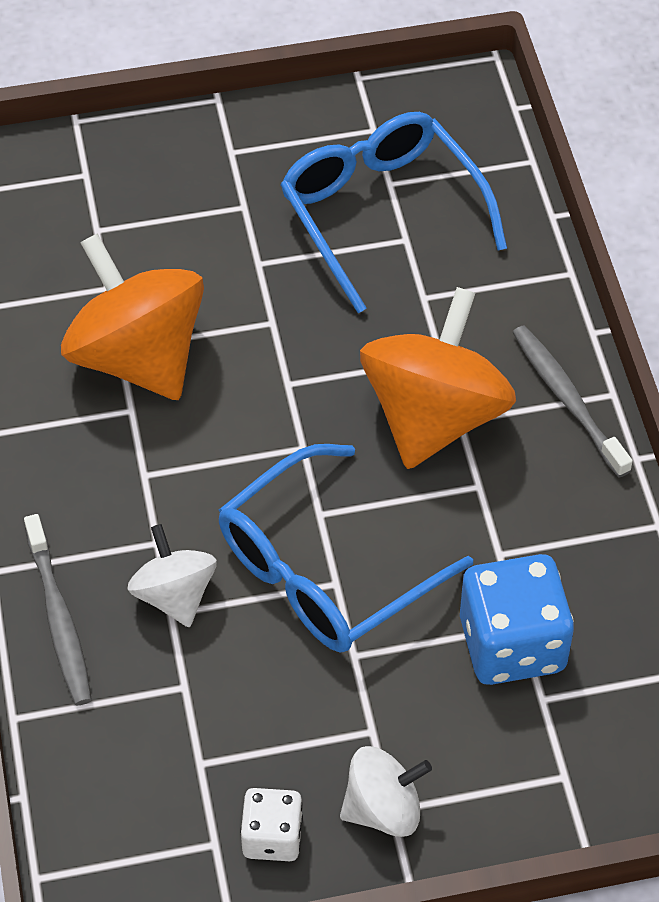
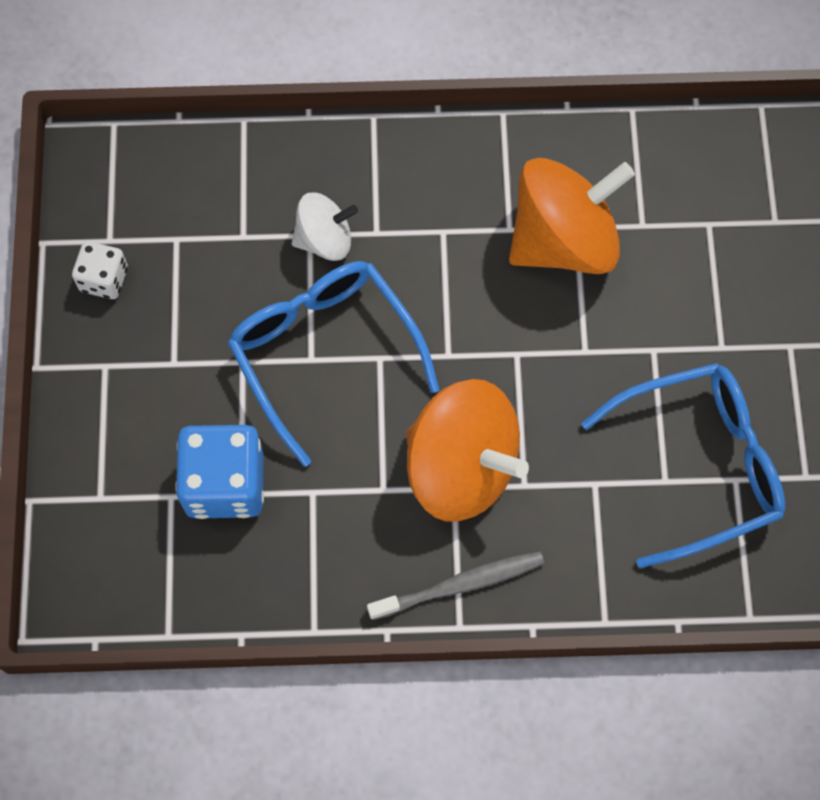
camera: 100 degrees right, 15 degrees up
grey toothbrush [24,514,92,705] -> none
white spinning top [340,746,432,837] -> none

